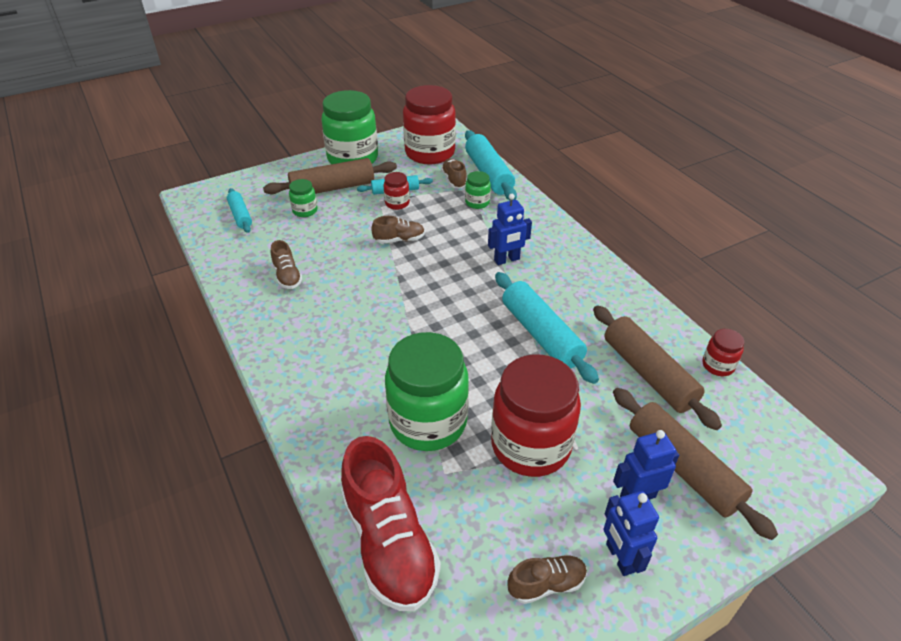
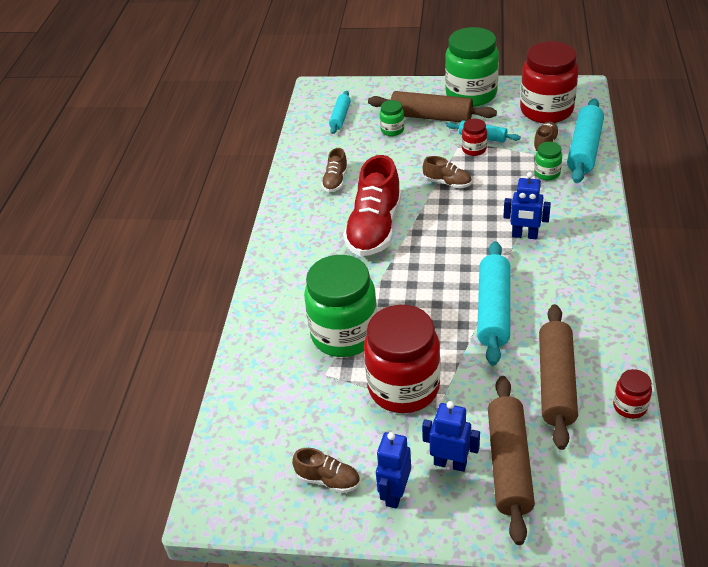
camera: 40 degrees right, 0 degrees up
red shoe [341,436,441,611] -> red shoe moved to [343,155,402,256]

